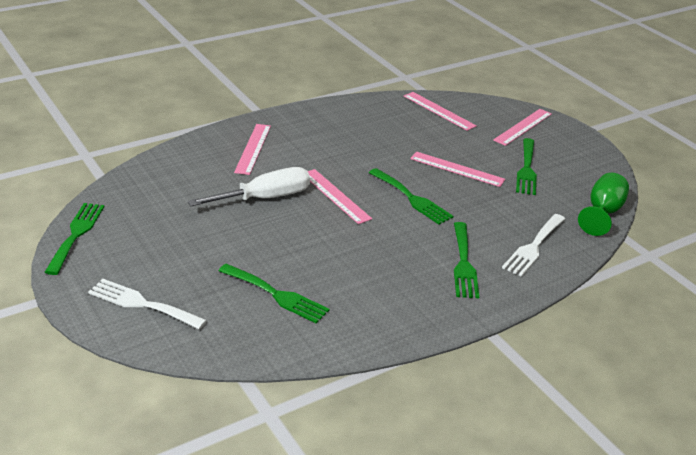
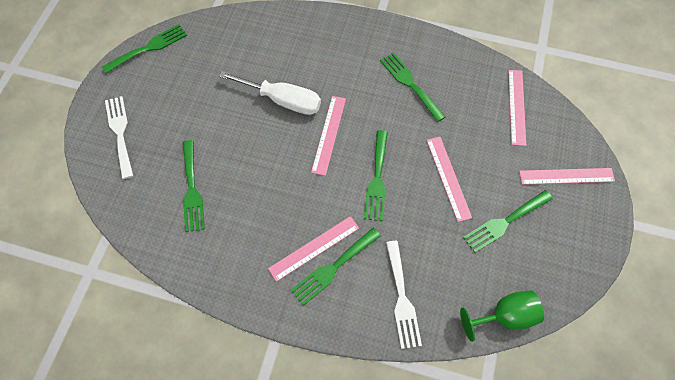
camera: 50 degrees right, 30 degrees up
pink ruler [234,124,271,175] -> pink ruler moved to [268,216,359,282]
white fork [502,214,565,277] -> white fork turned 90 degrees counterclockwise [386,241,422,349]
none -> green fork [380,52,446,122]

